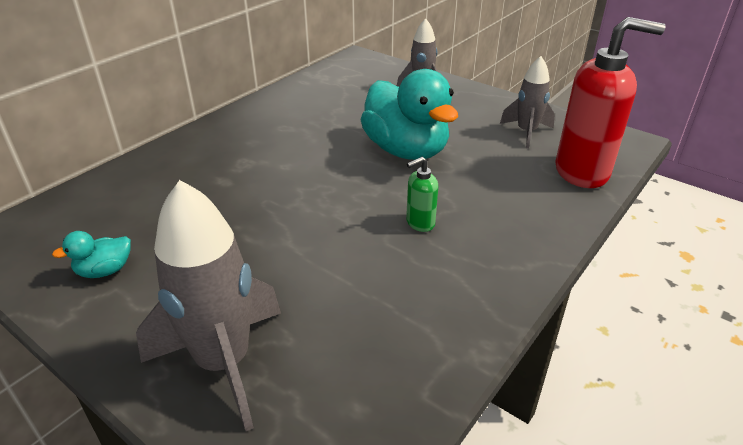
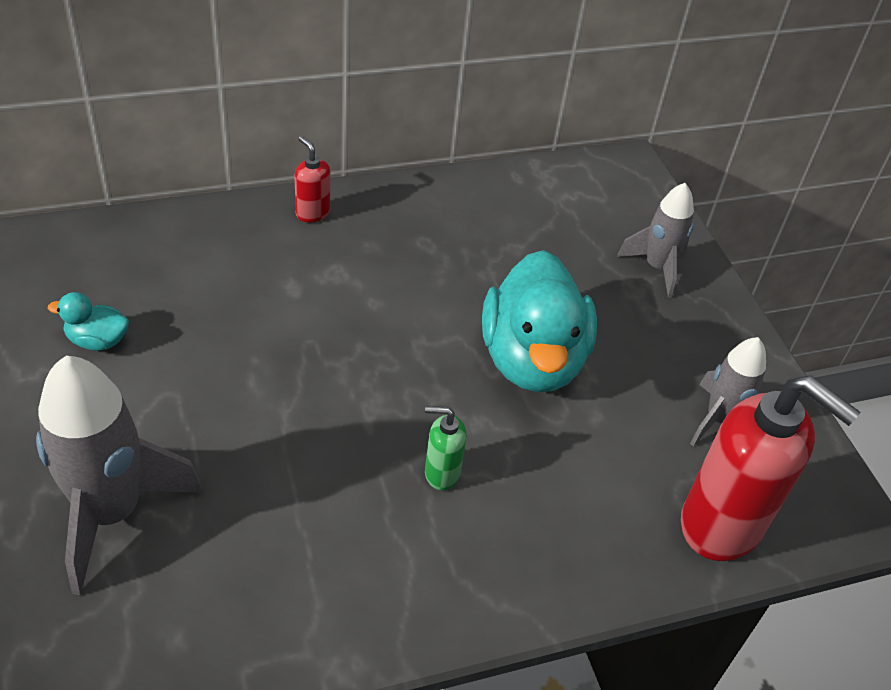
camera: 30 degrees right, 10 degrees up
none -> red soap dispenser [295,136,330,223]

